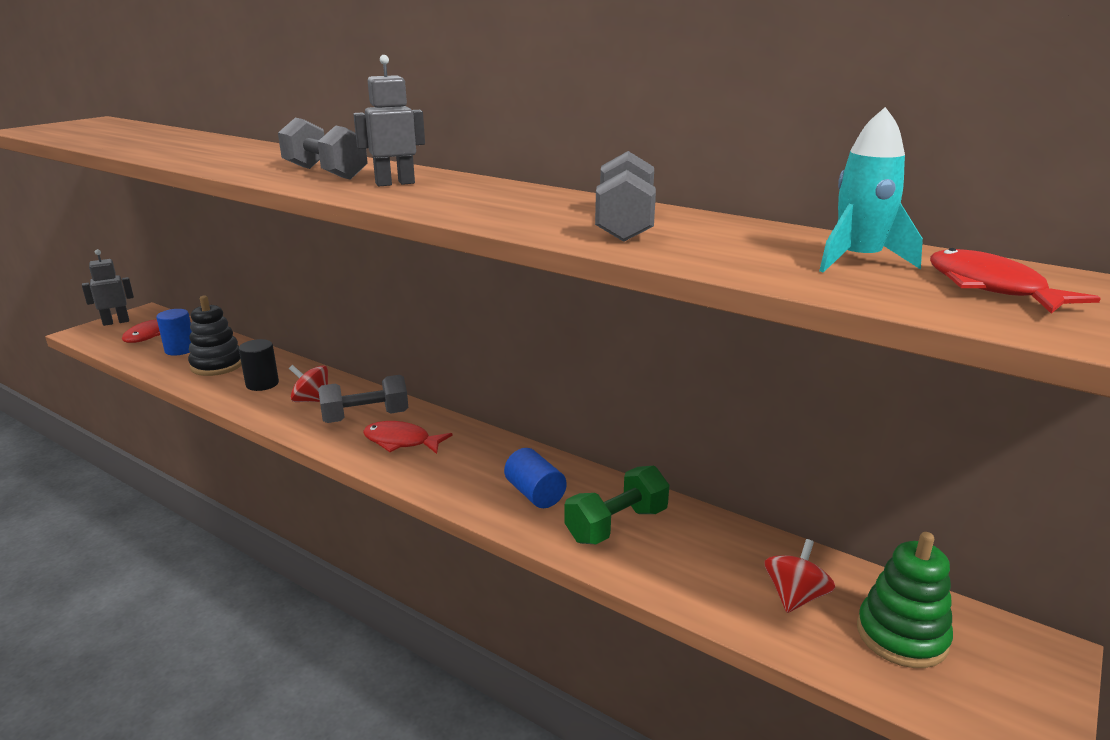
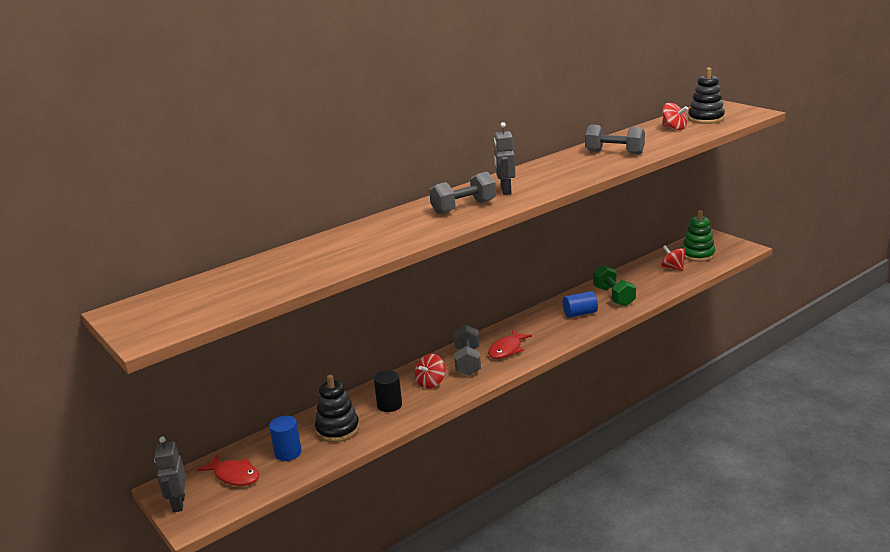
camera: 70 degrees left, 0 degrees up
turquoise rocket [819,107,923,273] -> red spinning top [662,103,688,130]
red fish [930,248,1101,314] -> black stacking toy [688,68,725,124]

